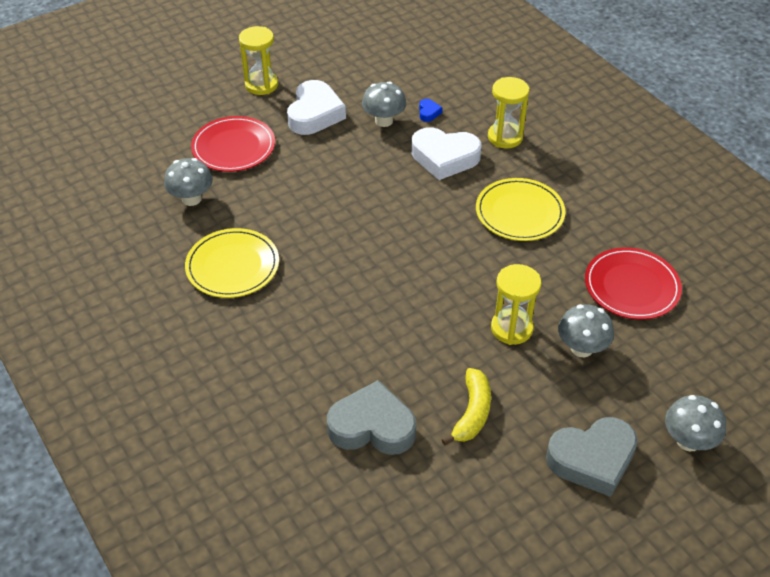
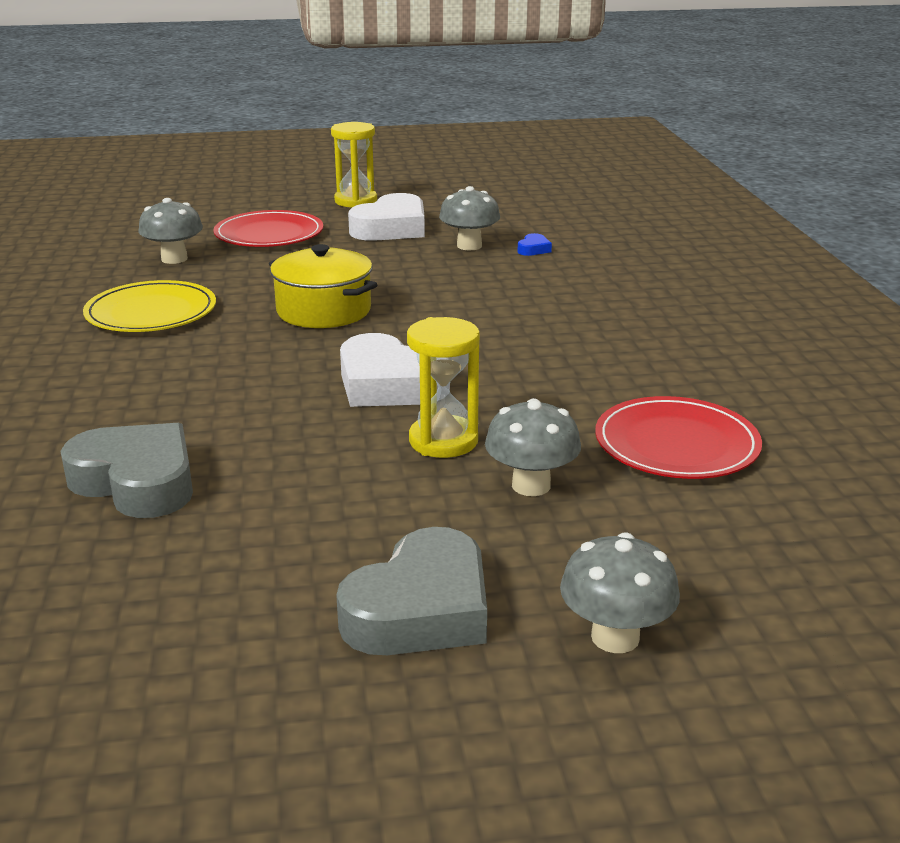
camera: 25 degrees right, 20 degrees down
white heart [412,127,482,180] -> white heart moved to [340,333,450,407]
yellow banana [442,368,491,446] -> none
yellow plate [476,178,565,241] -> none
yellow hourglass [488,77,529,148] -> none
grey heart [546,417,638,497] -> grey heart turned 60 degrees counterclockwise [336,527,487,655]
none -> yellow pot [269,244,377,328]

